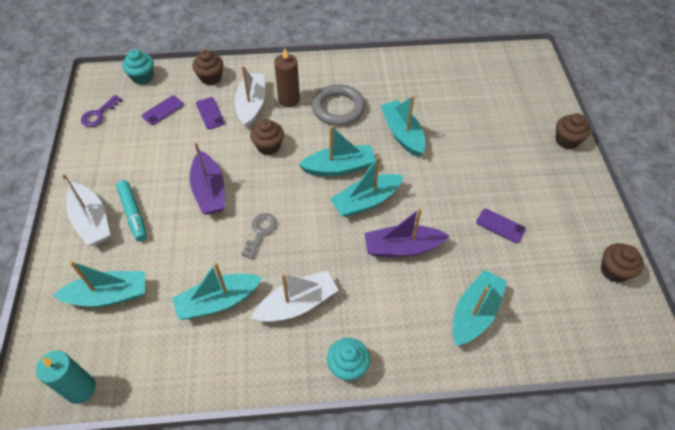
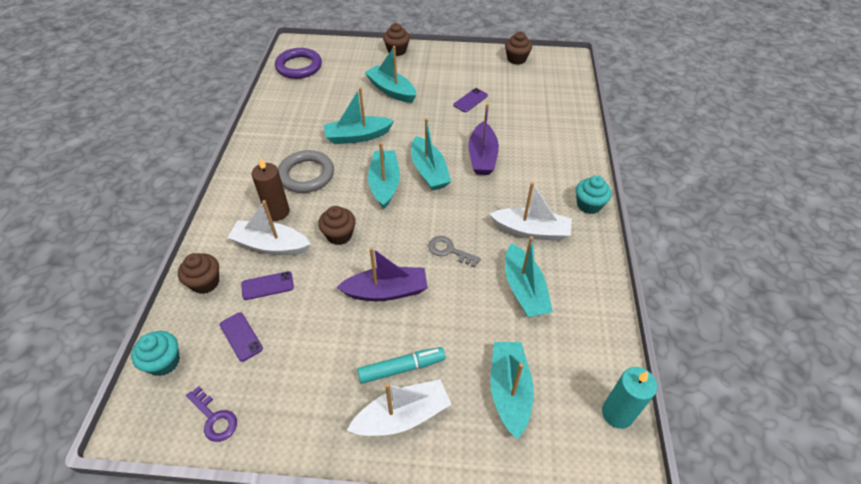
camera: 80 degrees left, 5 degrees down
white boat [251,271,338,322] -> white boat turned 120 degrees clockwise [490,182,572,241]
turquoise boat [453,270,507,346] -> turquoise boat moved to [365,46,416,103]
none -> purple ring [275,48,322,79]

